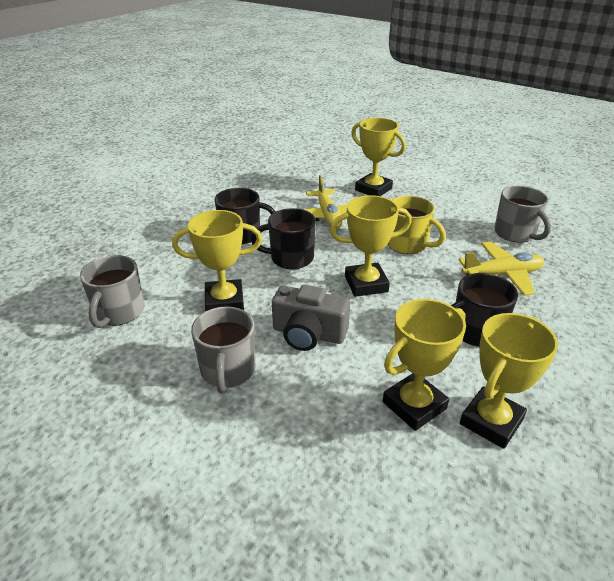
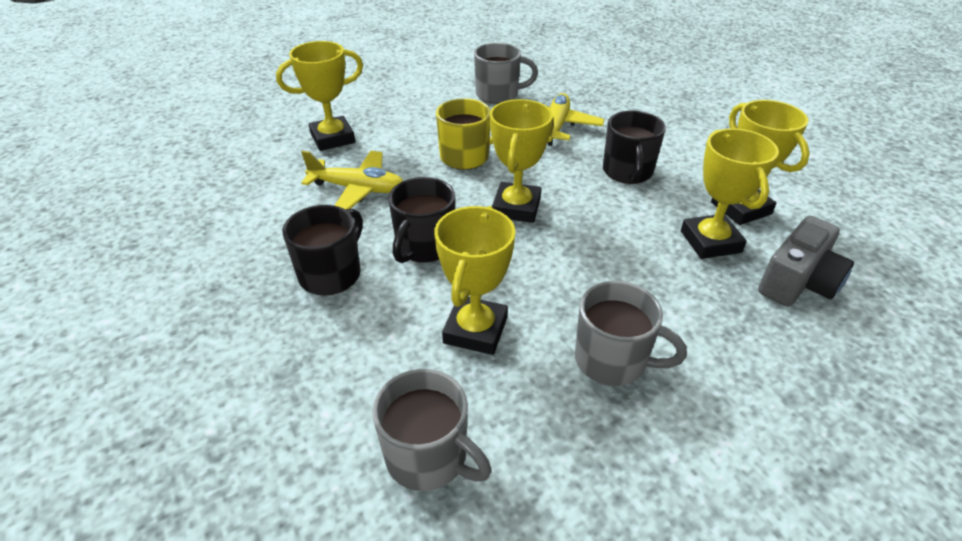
camera: 65 degrees left, 5 degrees up
grey camera [272,285,350,351] -> grey camera moved to [758,216,854,307]

